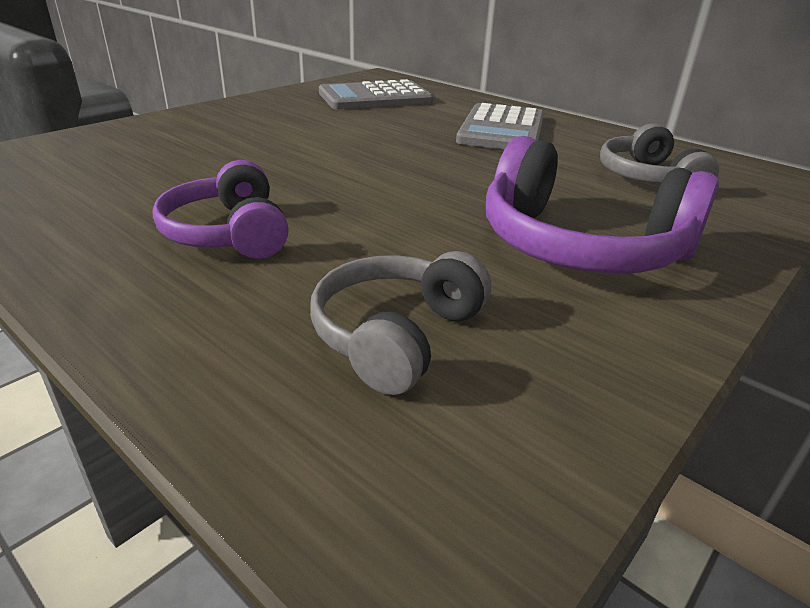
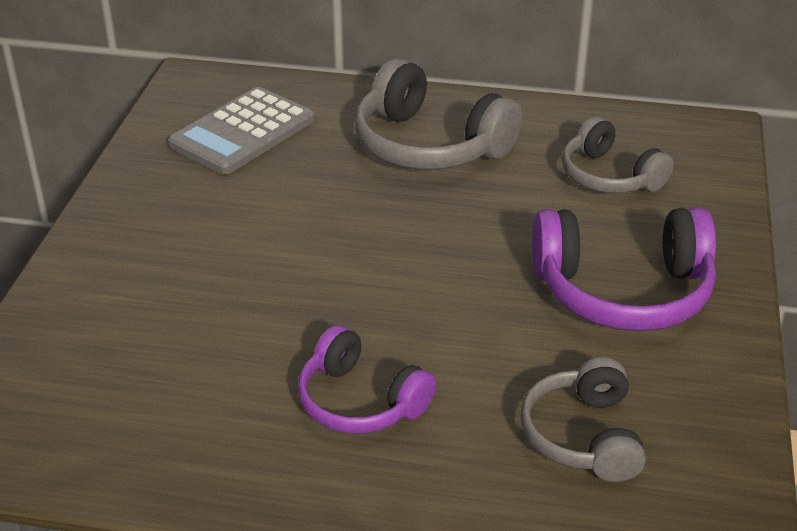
camera: 30 degrees left, 5 degrees up
grey calculator [456,103,544,149] -> grey headphones [355,58,522,170]

